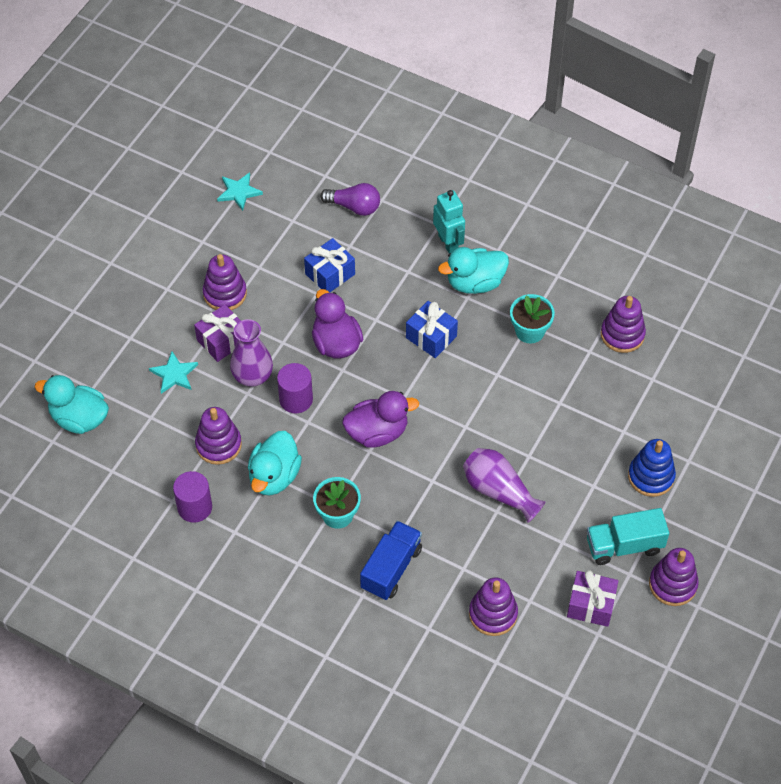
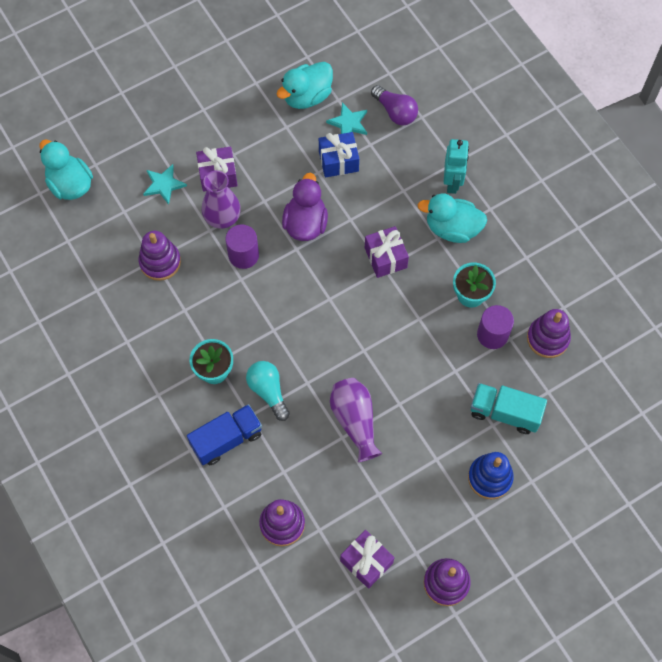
camera: 30 degrees right, 10 degrees up
purple cylinder [173,471,212,522] -> purple cylinder moved to [477,305,514,349]
purple stacking toy [203,254,247,310] -> none
turquoise star [217,172,263,211] -> turquoise star moved to [326,103,367,135]
turquoise duck [248,431,302,496] -> turquoise duck moved to [277,62,333,109]
purple duck [342,391,419,447] -> none
blue gift [406,301,458,358] -> purple gift [365,226,409,278]
turquoise truck [587,508,669,565] -> turquoise truck moved to [471,383,547,434]
none -> turquoise light bulb [246,361,290,421]

